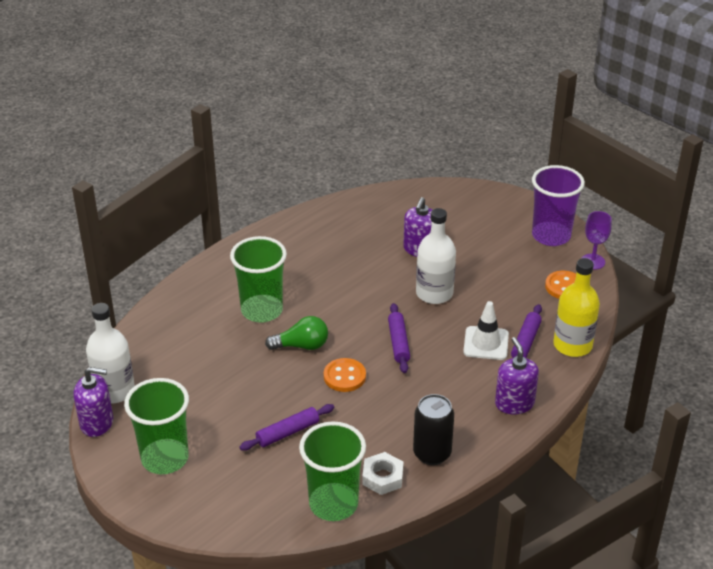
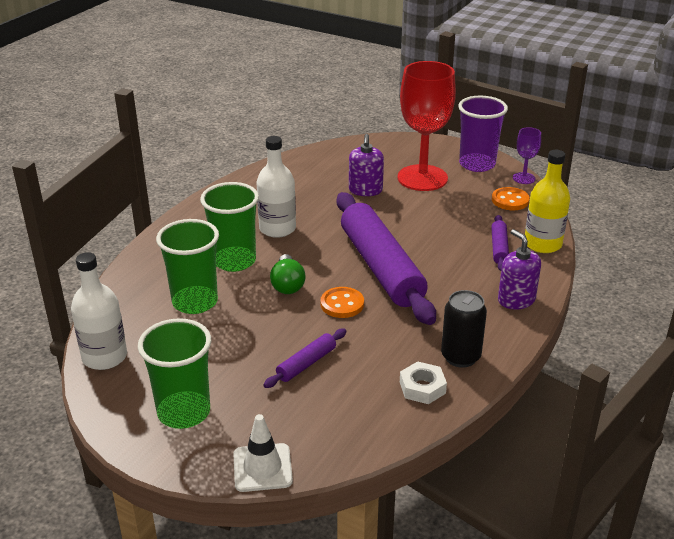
camera: 15 degrees left, 5 degrees down
purple soap dispenser [74,367,113,437] -> none
green light bulb [265,316,328,350] -> green light bulb turned 105 degrees clockwise [270,254,305,294]
green cup [299,421,366,521] -> green cup moved to [156,219,219,314]
purple rolling pin [388,303,410,373] -> purple rolling pin [337,192,436,325], size x2.33
white bottle [416,208,456,304] -> white bottle moved to [257,136,296,238]
white traffic cone [463,301,509,360] -> white traffic cone moved to [233,414,293,492]
none -> red goblet [398,61,456,191]

